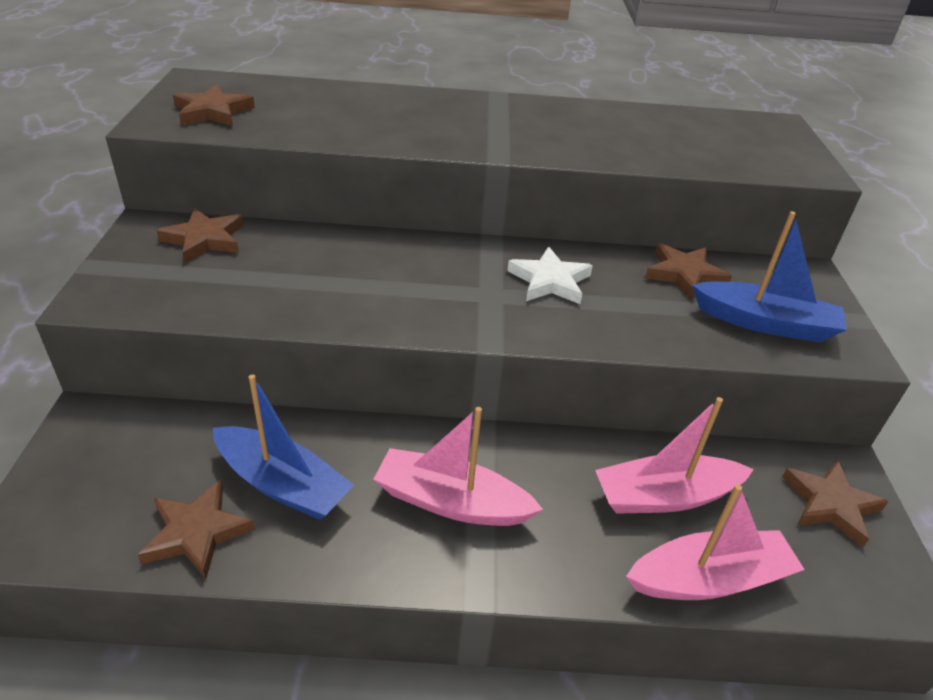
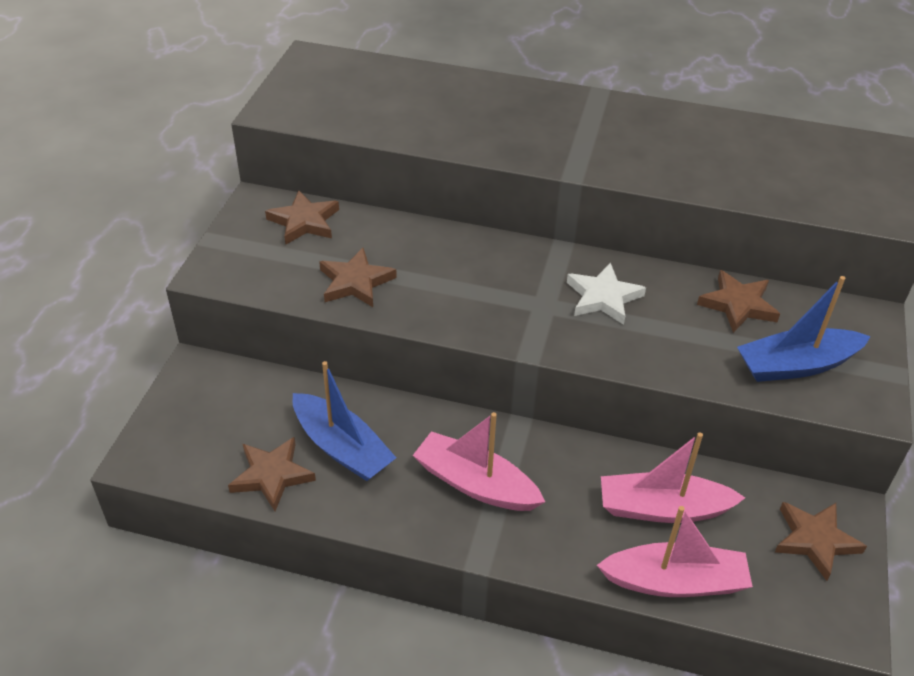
camera: 15 degrees right, 5 degrees up
brown star [173,84,255,126] -> brown star moved to [319,248,397,307]
blue boat [692,211,847,342] -> blue boat turned 135 degrees clockwise [737,276,871,382]

